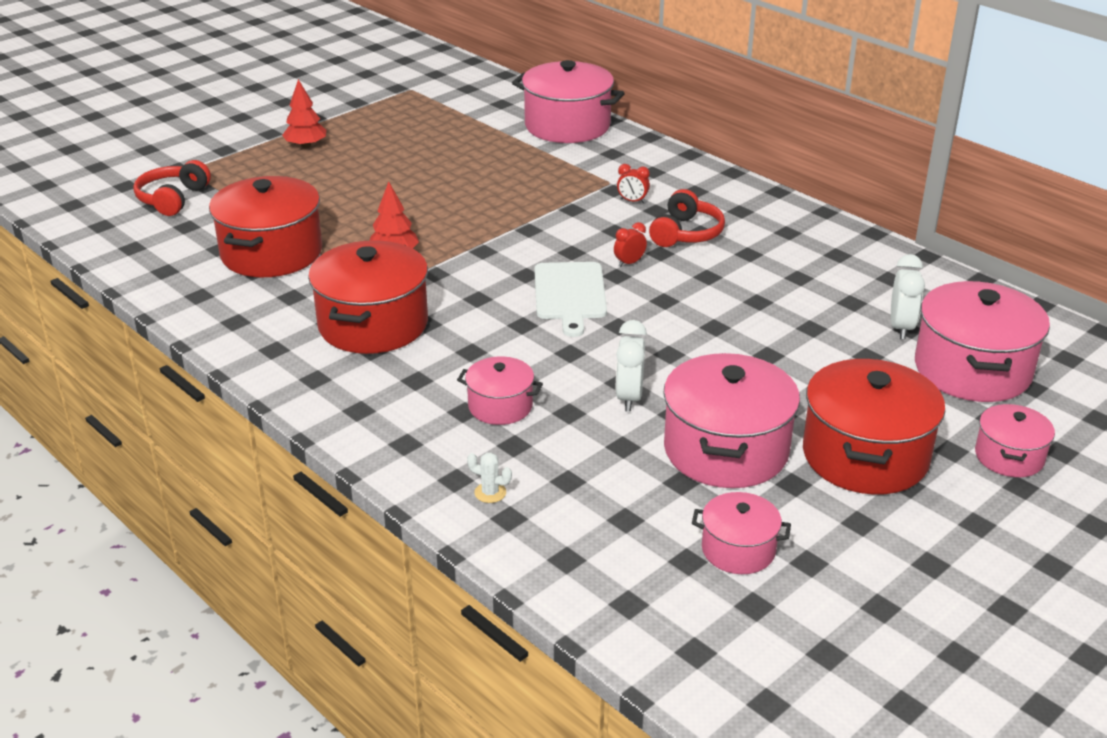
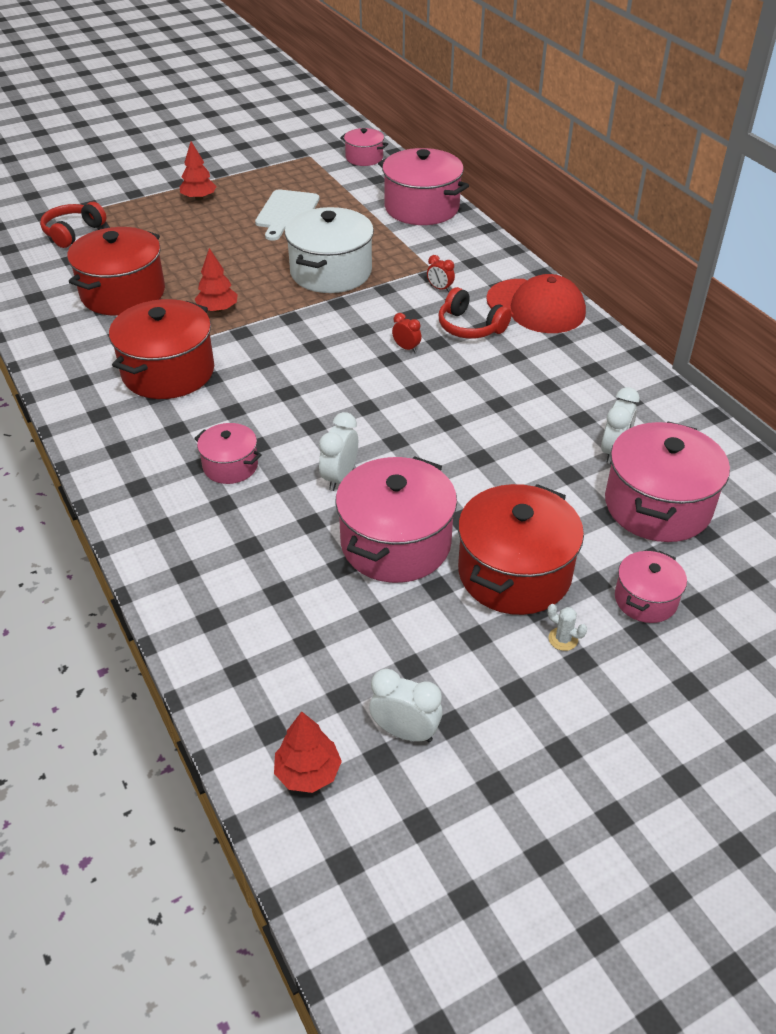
camera: 15 degrees right, 10 degrees up
white cactus [467,453,512,503] -> white cactus moved to [547,604,587,651]
white cutting board [534,262,607,337] -> white cutting board moved to [255,189,320,241]
red clock [614,222,647,267] -> red clock turned 60 degrees clockwise [392,313,421,353]
red headphones [649,189,725,247] -> red headphones turned 90 degrees clockwise [439,287,511,338]
pink pot [692,492,791,574] -> pink pot moved to [340,128,388,166]
none -> red tree [274,711,342,793]
none -> white pot [285,207,374,293]
none -> white clock [369,669,443,742]
none -> red cap [486,274,586,333]

